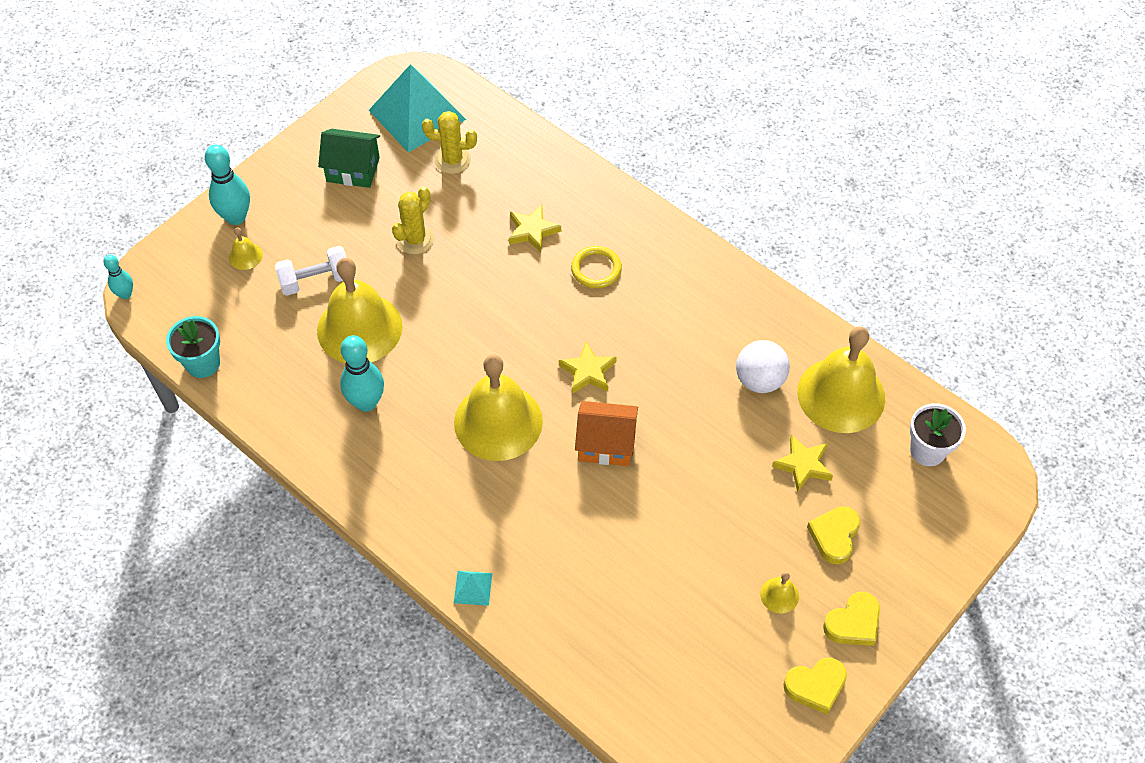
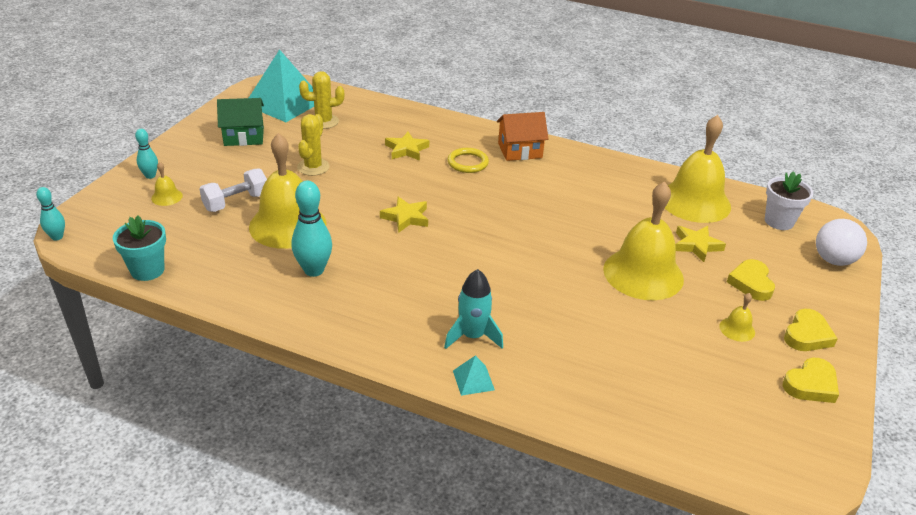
camera: 20 degrees left, 20 degrees down
turquoise bowling pin [205,145,250,225] -> turquoise bowling pin [135,129,158,179], size x0.58
yellow bell [454,354,543,461] -> yellow bell moved to [603,181,684,300]
yellow star [559,342,617,394] -> yellow star moved to [380,197,428,233]
orange house [575,401,638,466] -> orange house moved to [497,112,549,161]
white ball [736,340,790,393] -> white ball moved to [816,219,867,266]
none -> turquoise rocket [444,269,503,349]

